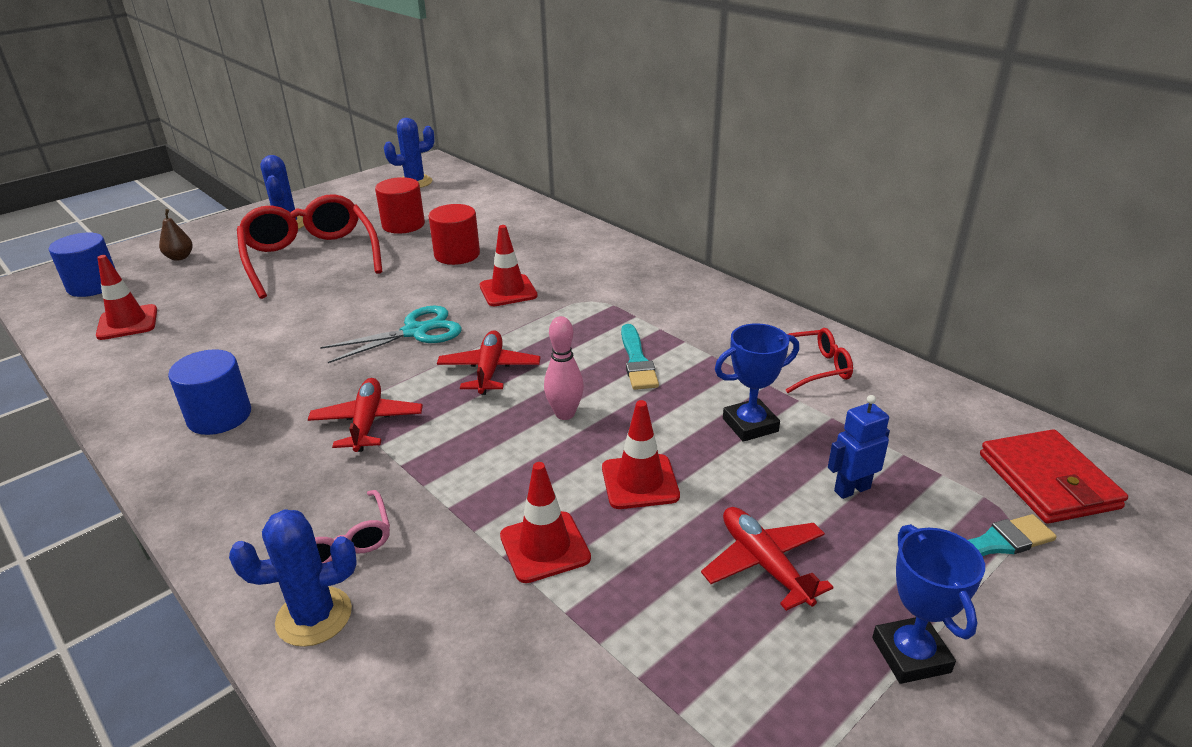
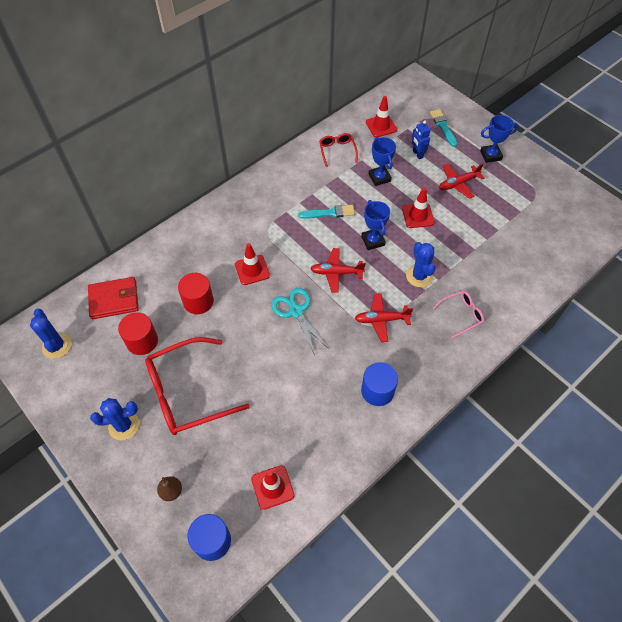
camera: 90 degrees left, 25 degrees up
blue cactus [229,509,357,647] -> blue cactus moved to [406,242,436,287]
red traffic cone [500,462,591,583] -> red traffic cone moved to [366,96,397,137]
pink bowling pin [544,316,584,420] -> blue trophy [361,200,390,250]
red wallet [980,429,1128,524] -> red wallet moved to [88,277,139,319]

